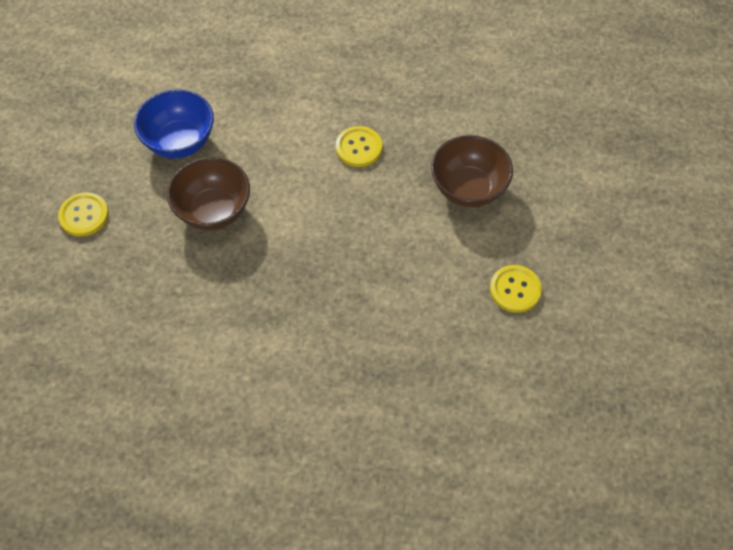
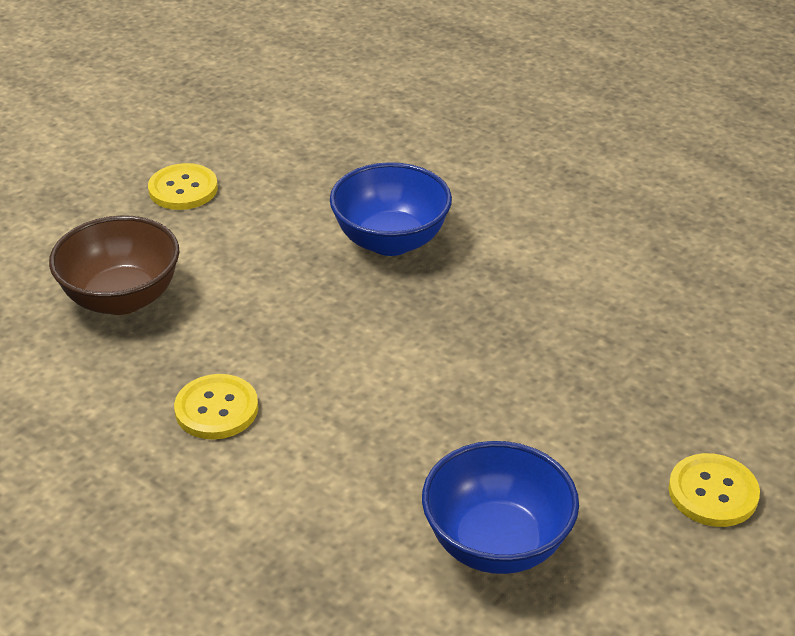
camera: 150 degrees left, 20 degrees down
brown bowl [167,157,250,231] -> none
none -> blue bowl [330,162,452,256]

